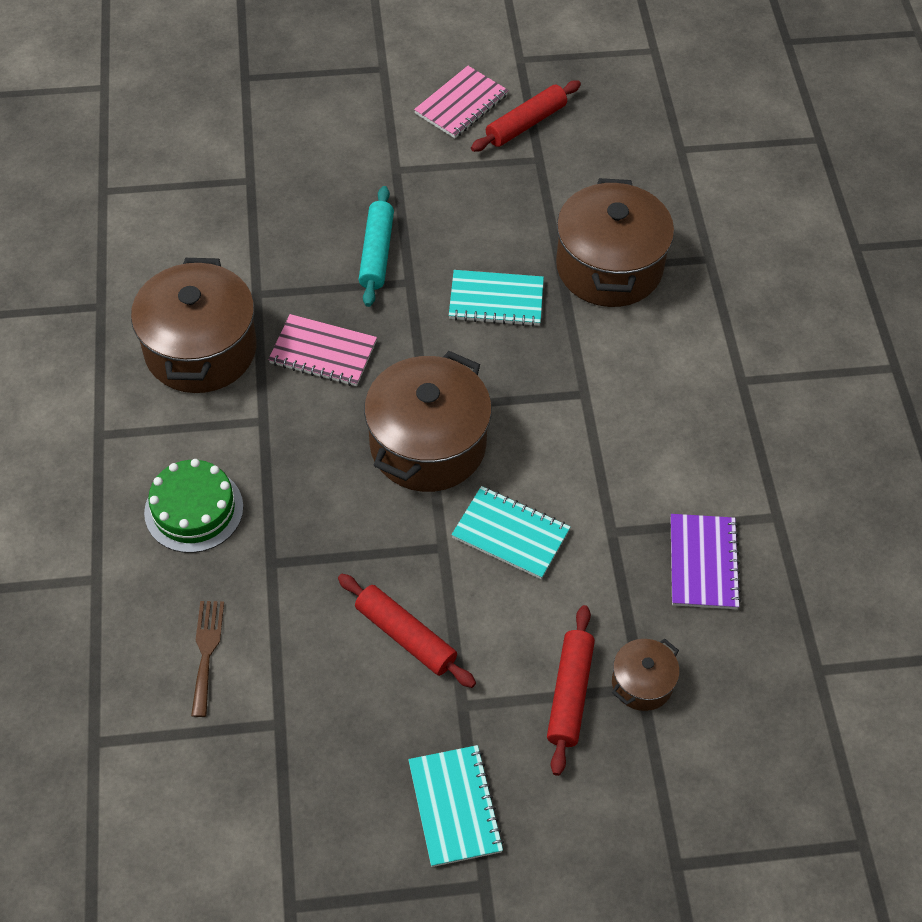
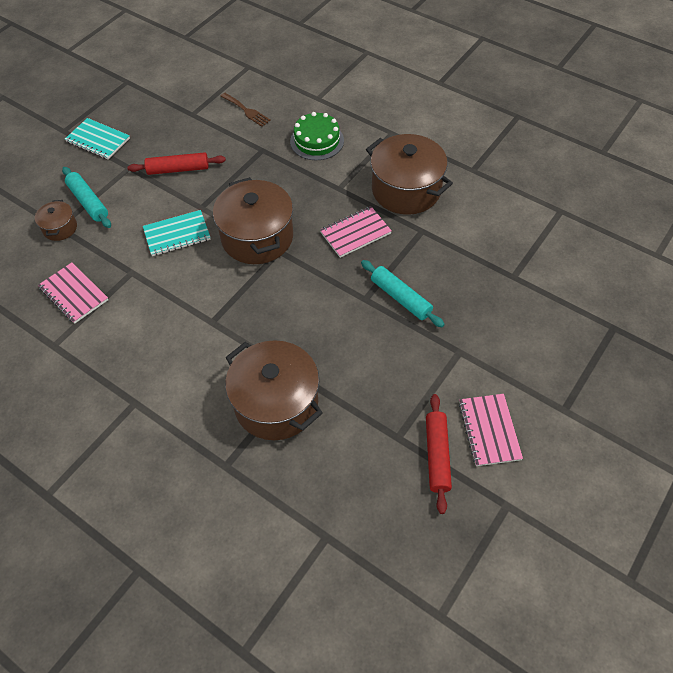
camera: 135 degrees right, 0 degrees up
turquoise notebook [449,270,544,326] -> none
red rolling pin [547,605,595,776] -> turquoise rolling pin [62,167,111,228]
purple notebook [671,514,741,609] -> pink notebook [38,263,108,324]

